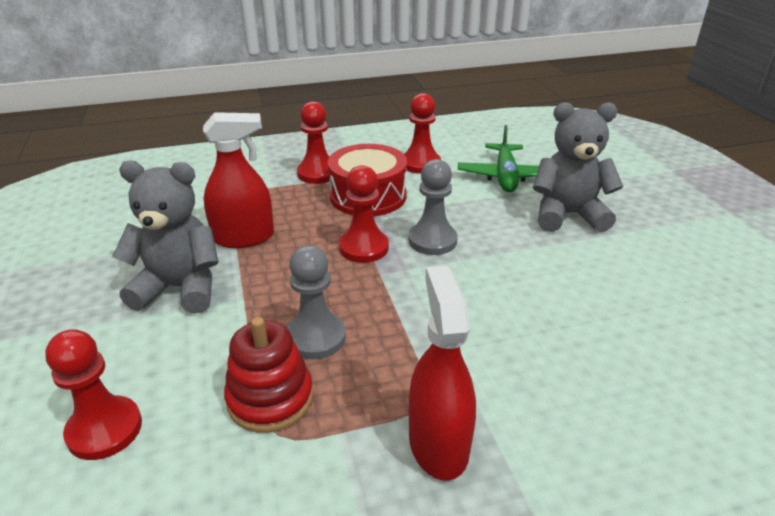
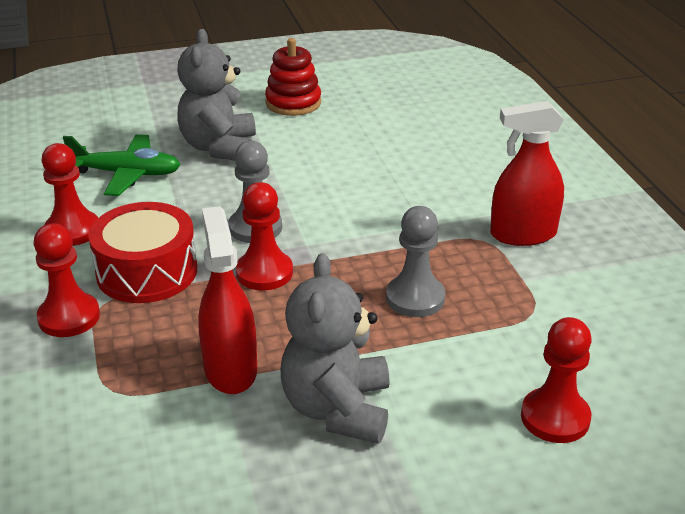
camera: 90 degrees left, 0 degrees up
red stacking toy [224,317,313,433] -> red stacking toy moved to [265,38,321,116]

